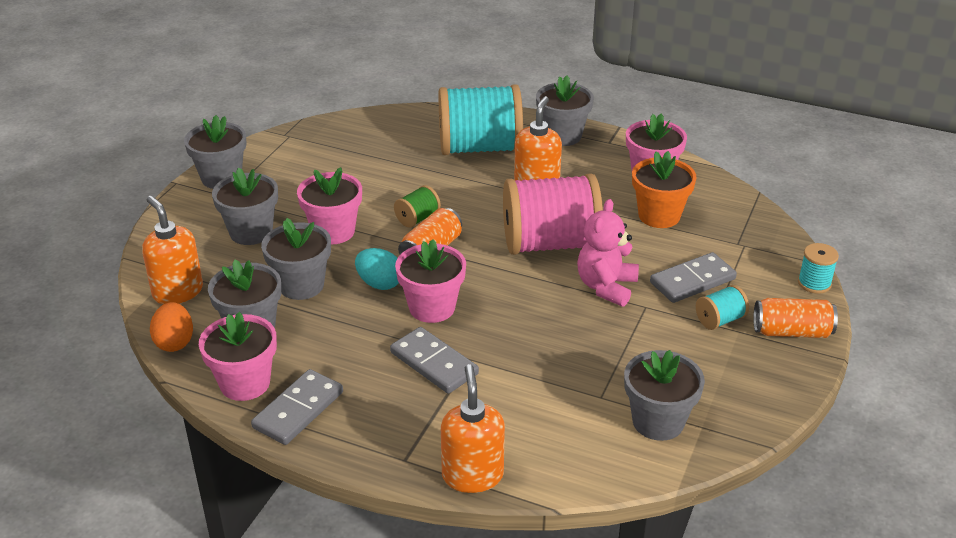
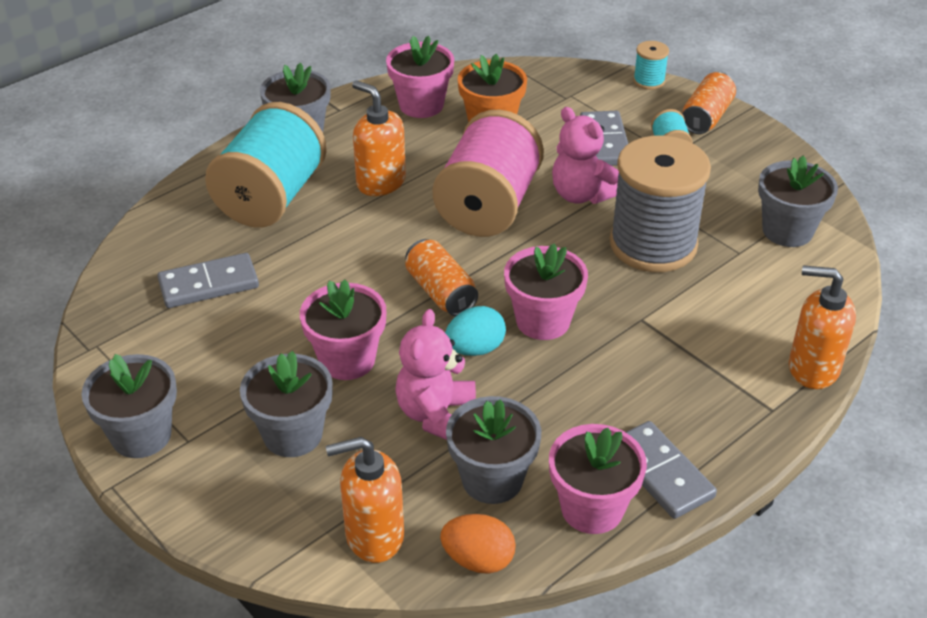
camera: 65 degrees left, 5 degrees up
grey flower pot [261,218,331,300] -> pink teddy bear [395,309,476,440]
grey domino [390,327,479,394] -> grey domino moved to [157,253,259,308]
green spool [394,185,441,228] -> none
none -> grey spool [610,136,711,272]

